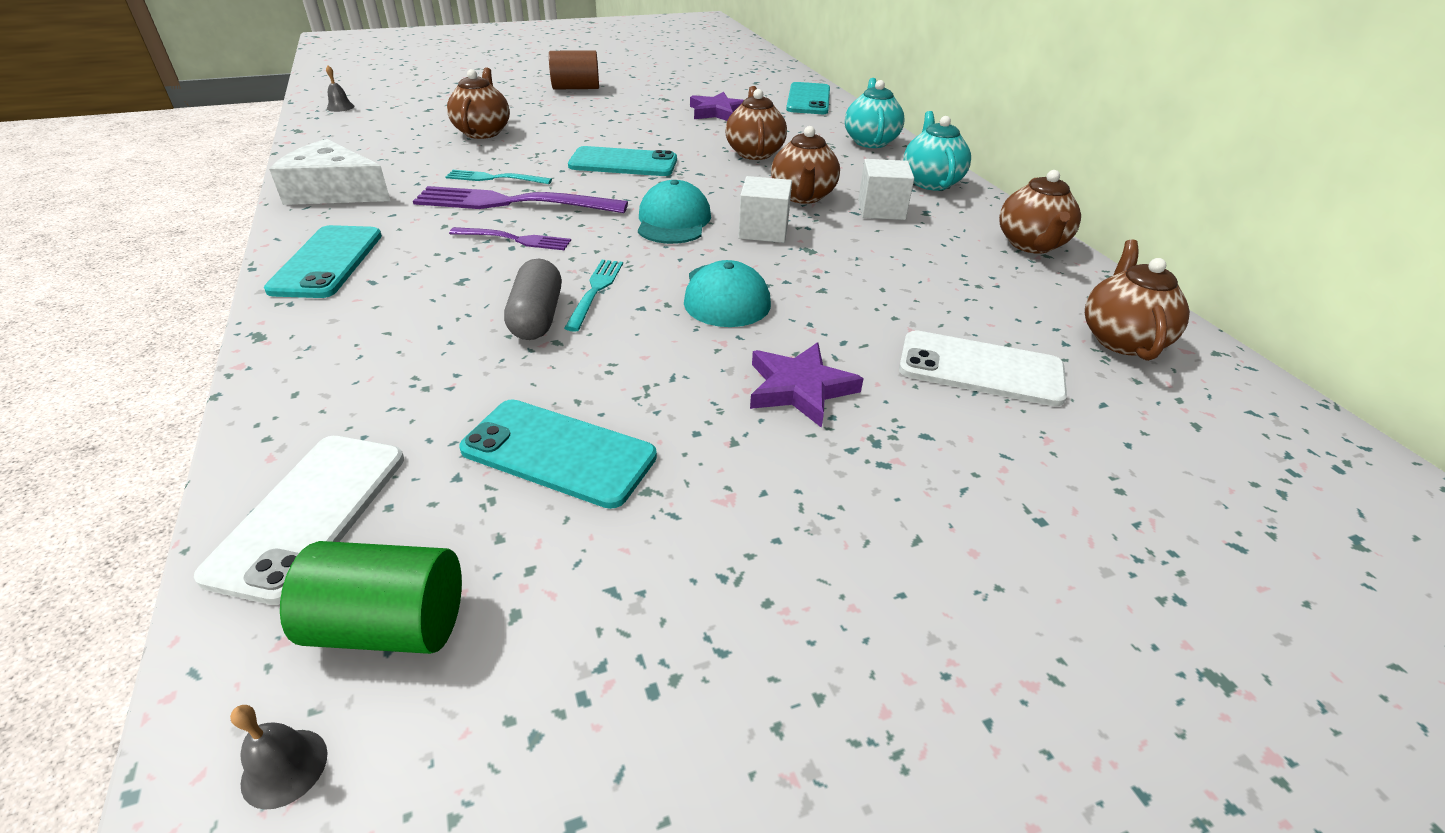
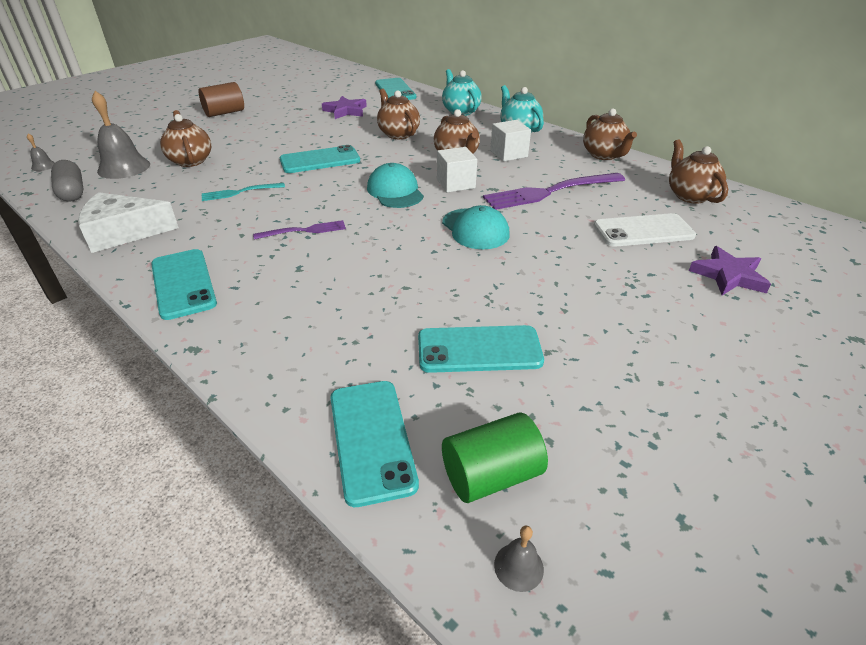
camera: 25 degrees left, 0 degrees up
white phone [194,436,404,605] -> turquoise phone [330,381,419,507]
purple fork [413,186,628,213] -> purple fork moved to [483,173,625,210]
grey capsule [504,259,562,340] -> grey capsule moved to [51,160,83,202]
turquoise fork [564,260,623,332] -> none
purple star [750,342,864,428] -> purple star moved to [689,246,771,295]
none -> grey bell [92,91,150,179]

